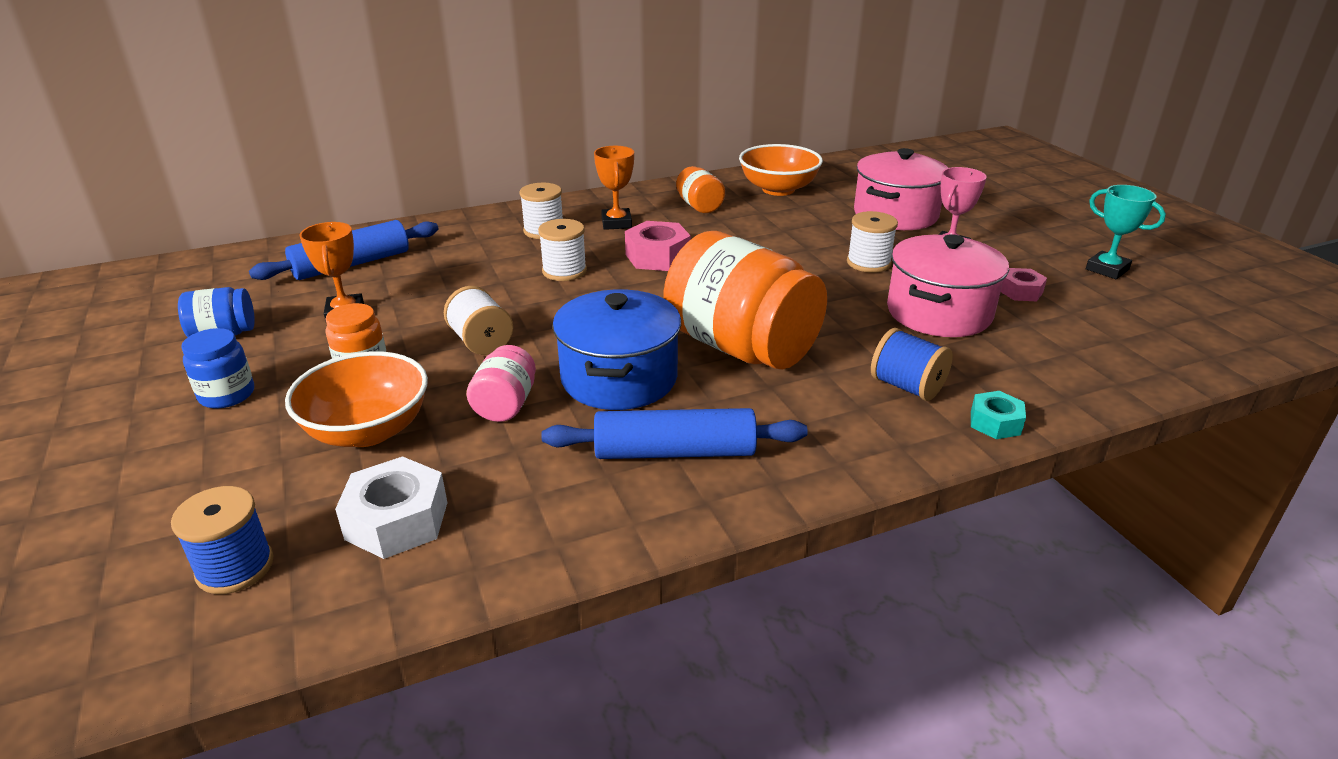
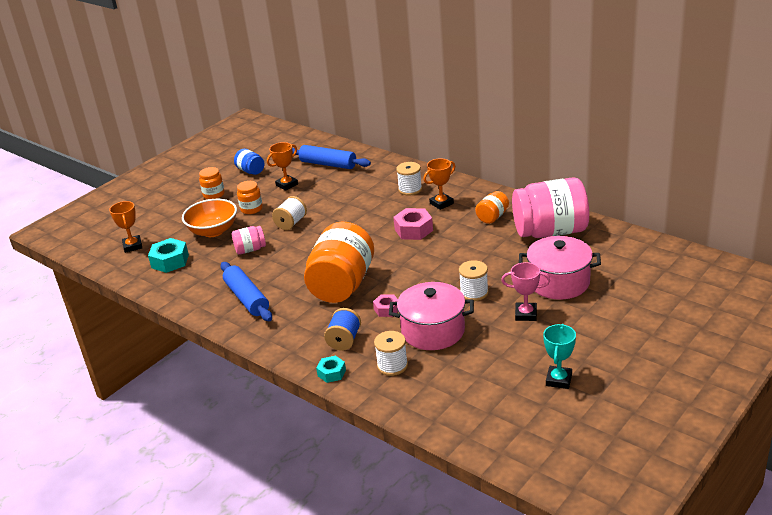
camera: 65 degrees right, 0 degrees up
blue spool [171,486,274,594] -> orange trophy [109,201,142,253]
blue jar [182,328,254,408] -> orange jar [199,167,225,199]
white nut [335,456,447,559] -> turquoise nut [148,238,189,273]
white spool [538,219,587,281] -> white spool moved to [374,331,408,376]
blue pot [552,289,681,410] -> none
orange bowl [739,144,823,196] -> pink jar [512,177,589,238]
pink nut [1001,268,1047,301] -> pink nut moved to [373,294,398,317]

